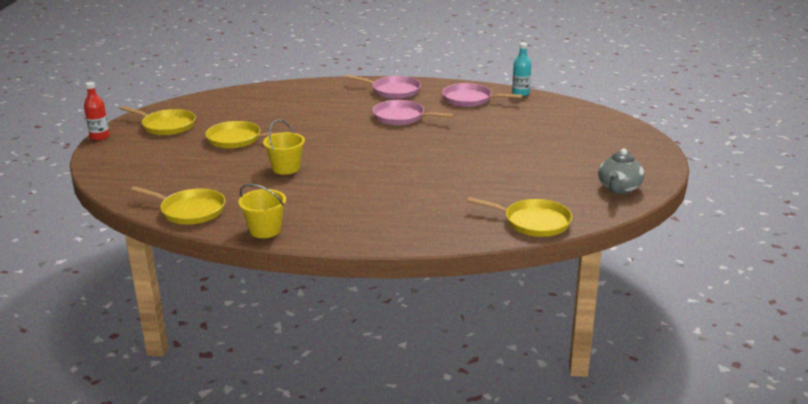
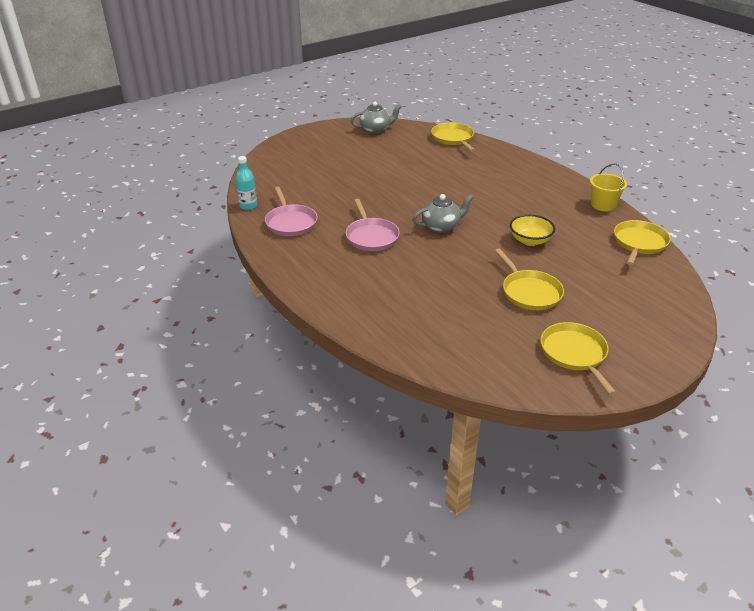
camera: 130 degrees left, 10 degrees up
red bottle [84,82,110,140] -> none
yellow pan [131,186,225,224] -> yellow pan turned 45 degrees clockwise [614,220,671,265]
yellow bucket [263,120,305,175] -> yellow bowl [510,215,555,246]
pink pan [345,75,421,99] -> none
none -> grey teapot [413,194,473,233]

